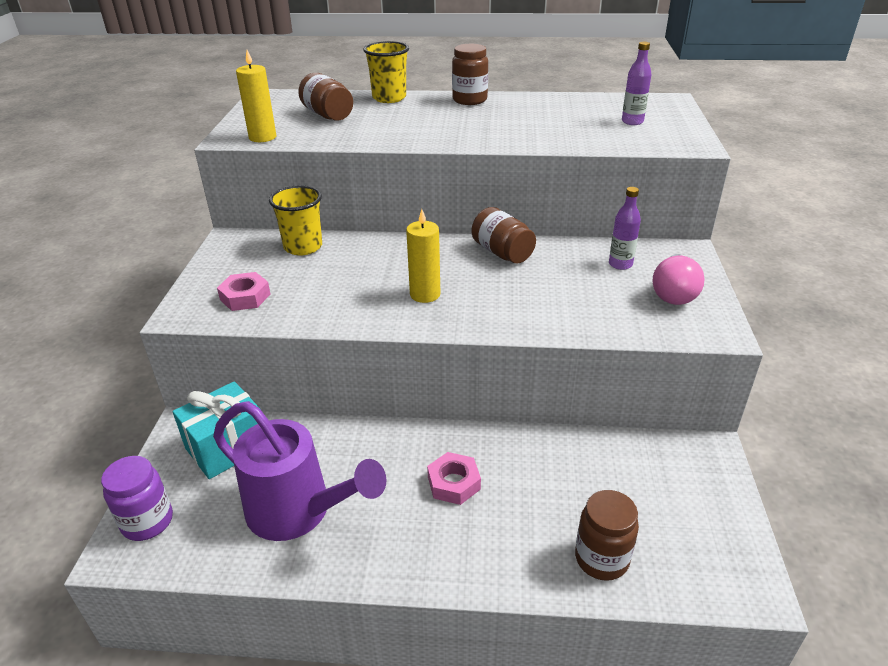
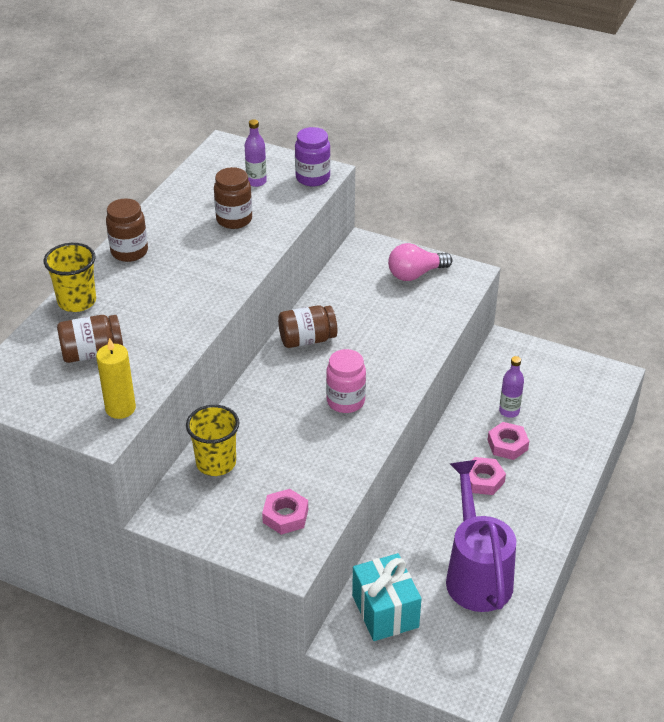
camera: 70 degrees left, 5 degrees up
purple jar [101,456,173,541] -> purple jar moved to [295,127,331,186]
purple watering can [213,401,386,541] -> purple watering can turned 60 degrees counterclockwise [446,460,516,612]
yellow candle [406,209,440,303] -> pink jar [326,349,366,413]
brown jar [575,490,639,581] -> brown jar moved to [214,167,252,229]
purple bottle [609,187,641,270] -> purple bottle moved to [499,356,524,418]
pink light bulb [653,254,704,305] -> pink light bulb turned 120 degrees clockwise [388,243,453,281]
none -> pink nut [488,422,529,460]

